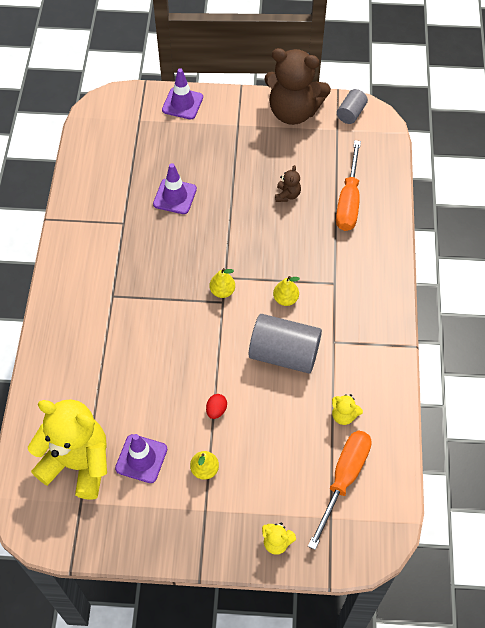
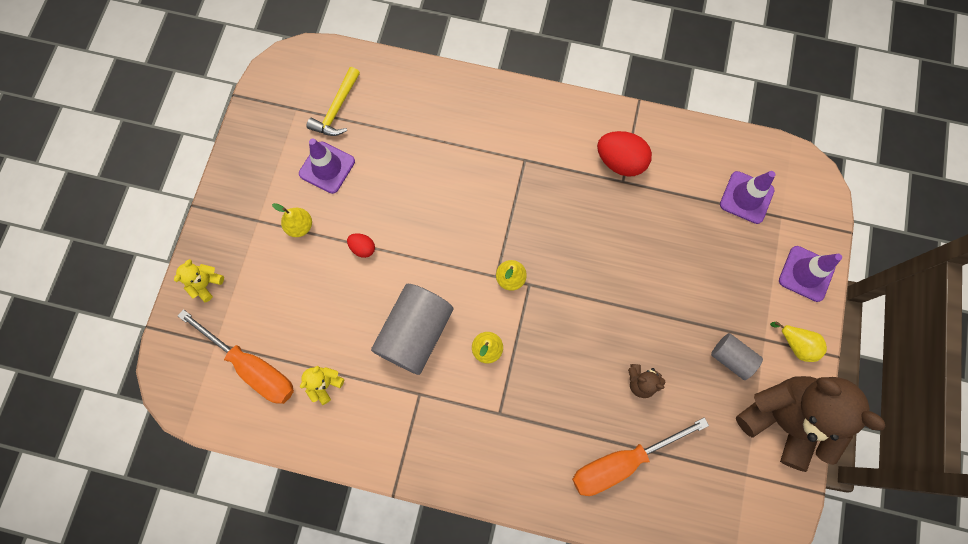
camera: 100 degrees right, 15 degrees up
yellow teddy bear [28,399,107,500] -> yellow hammer [307,67,360,136]
purple traffic cone [153,163,197,214] -> purple traffic cone moved to [720,171,775,224]
brown teddy bear [264,48,331,125] -> brown teddy bear turned 105 degrees clockwise [736,376,886,472]
orange screwdriver [336,140,361,231] -> orange screwdriver turned 45 degrees counterclockwise [572,417,709,496]
grey cylinder [337,89,368,124] -> grey cylinder moved to [711,333,763,380]
none -> red egg [597,131,652,176]
none -> yellow pear [770,321,827,362]

